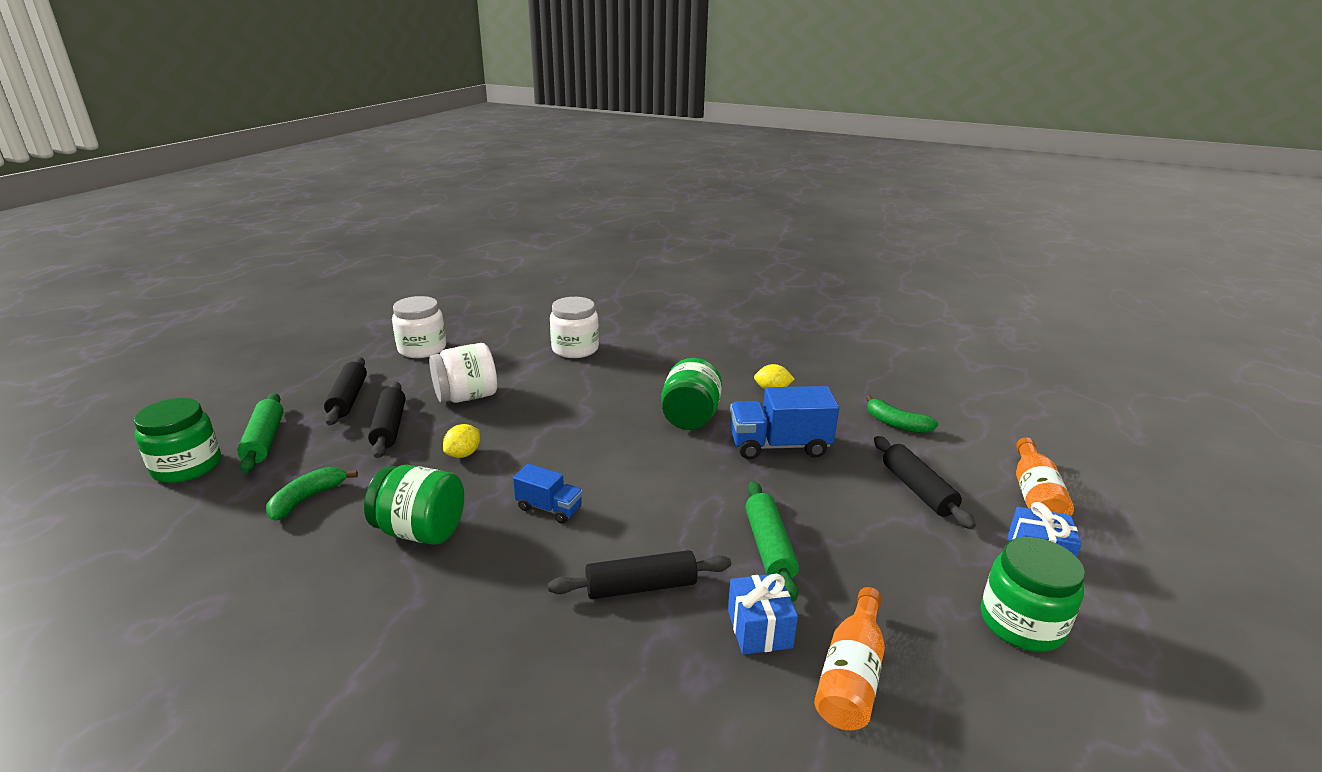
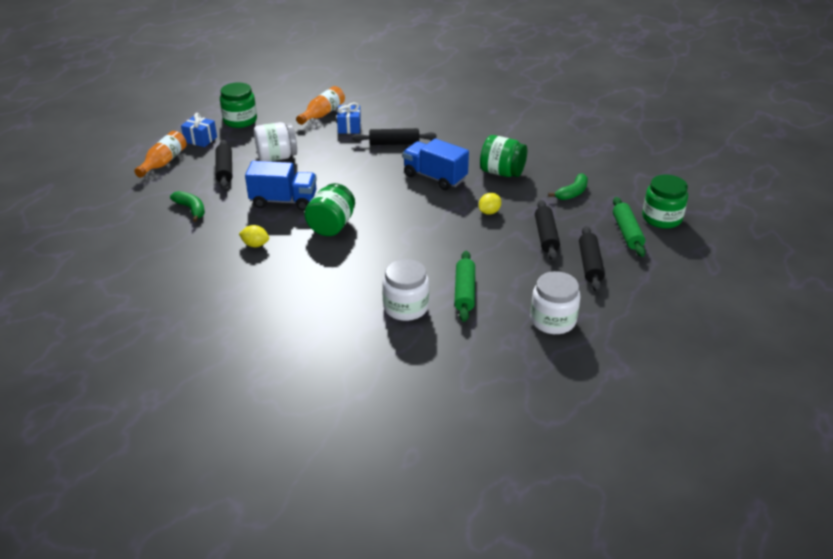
camera: 170 degrees left, 10 degrees up
white jar [429,343,497,403] -> white jar moved to [254,122,297,162]
blue truck [513,464,583,524] -> blue truck [403,138,469,190], size x1.75
green rolling pin [745,481,799,602] -> green rolling pin moved to [454,251,475,322]

